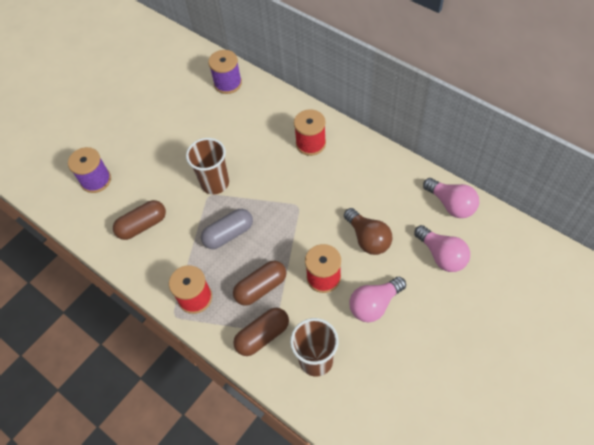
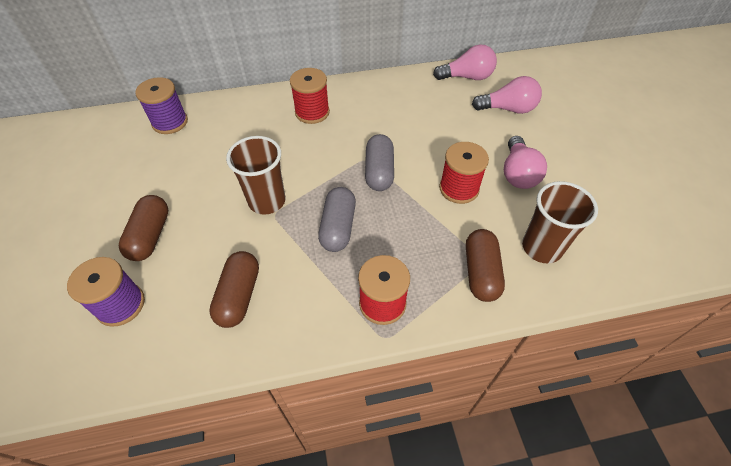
camera: 55 degrees left, 5 degrees down
brown capsule [233,260,286,306] -> brown capsule moved to [119,195,168,261]
brown light bulb [344,208,392,255] -> none
none -> grey capsule [365,134,394,191]

